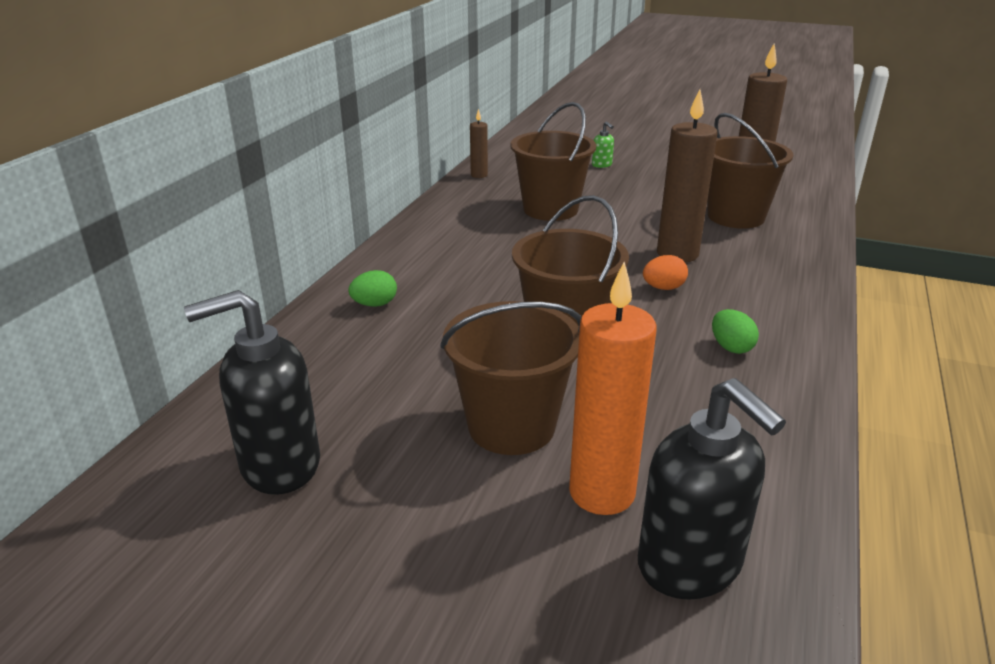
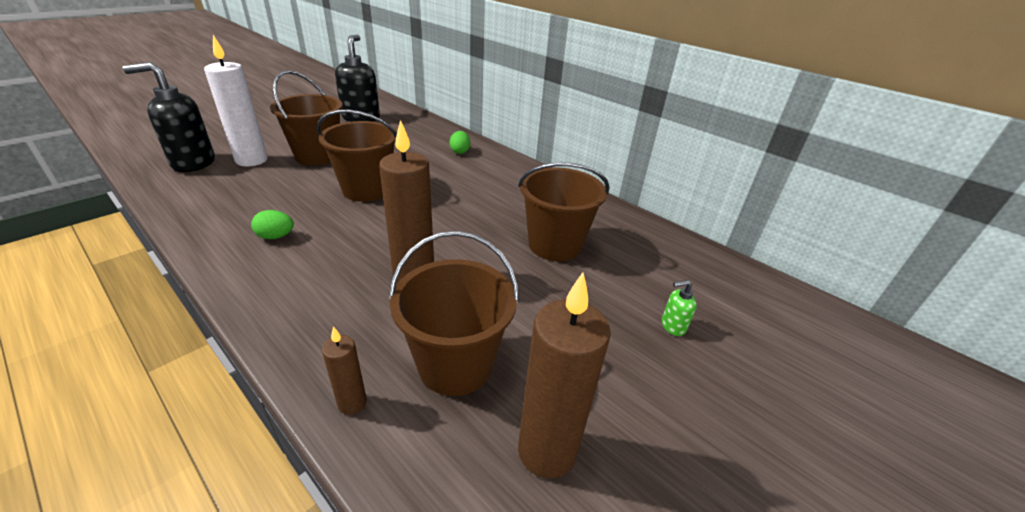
camera: 110 degrees right, 5 degrees up
brown candle [470,109,488,178] -> brown candle moved to [322,327,367,415]
orange candle [569,262,657,515] -> white candle [204,35,268,167]
orange egg [643,255,688,290] -> none

